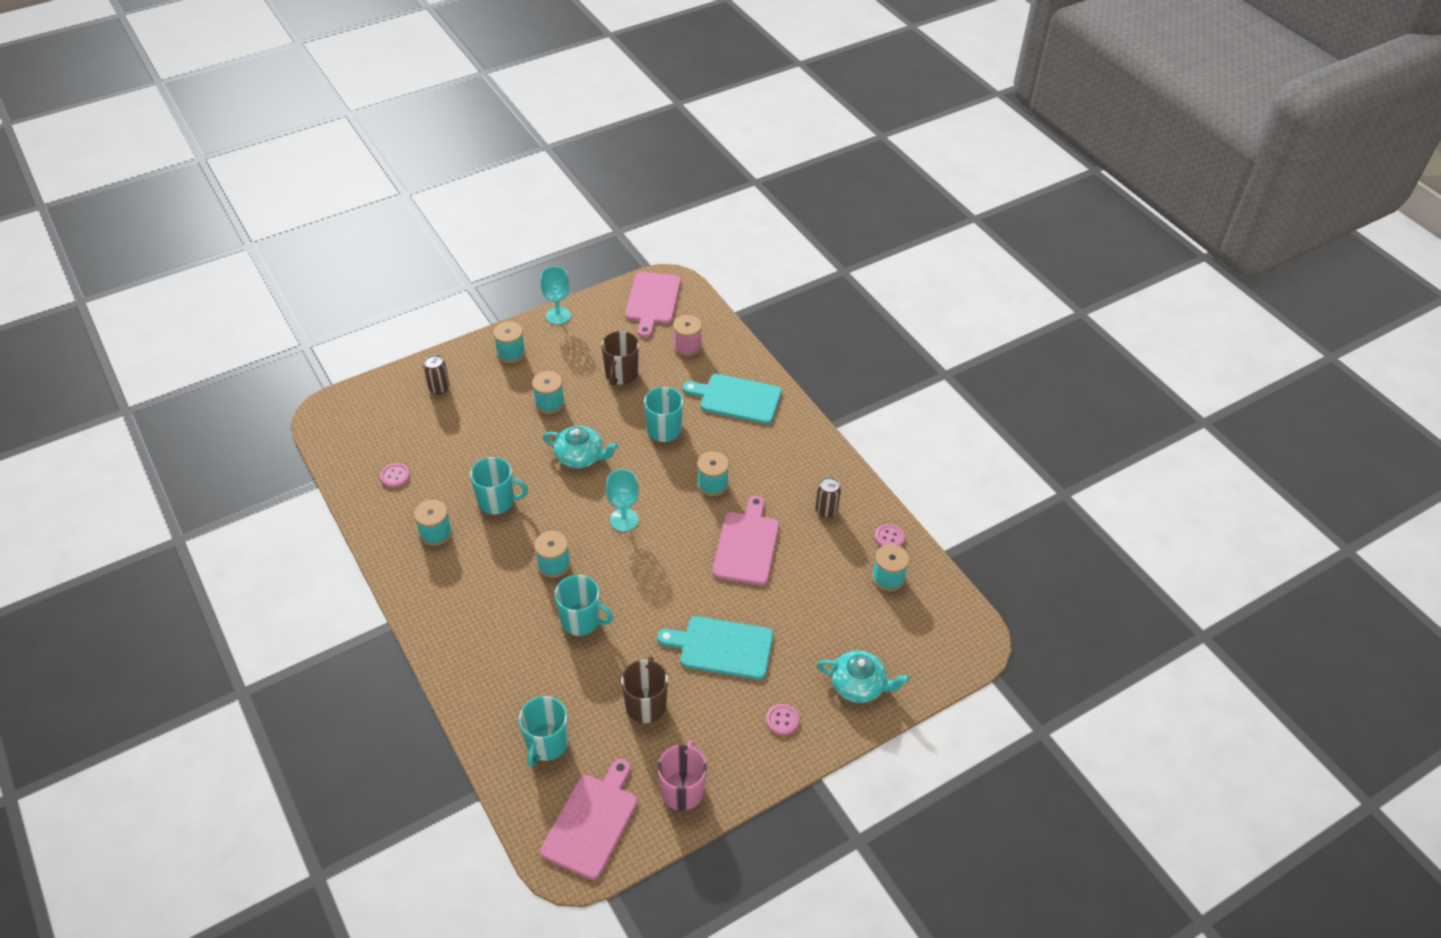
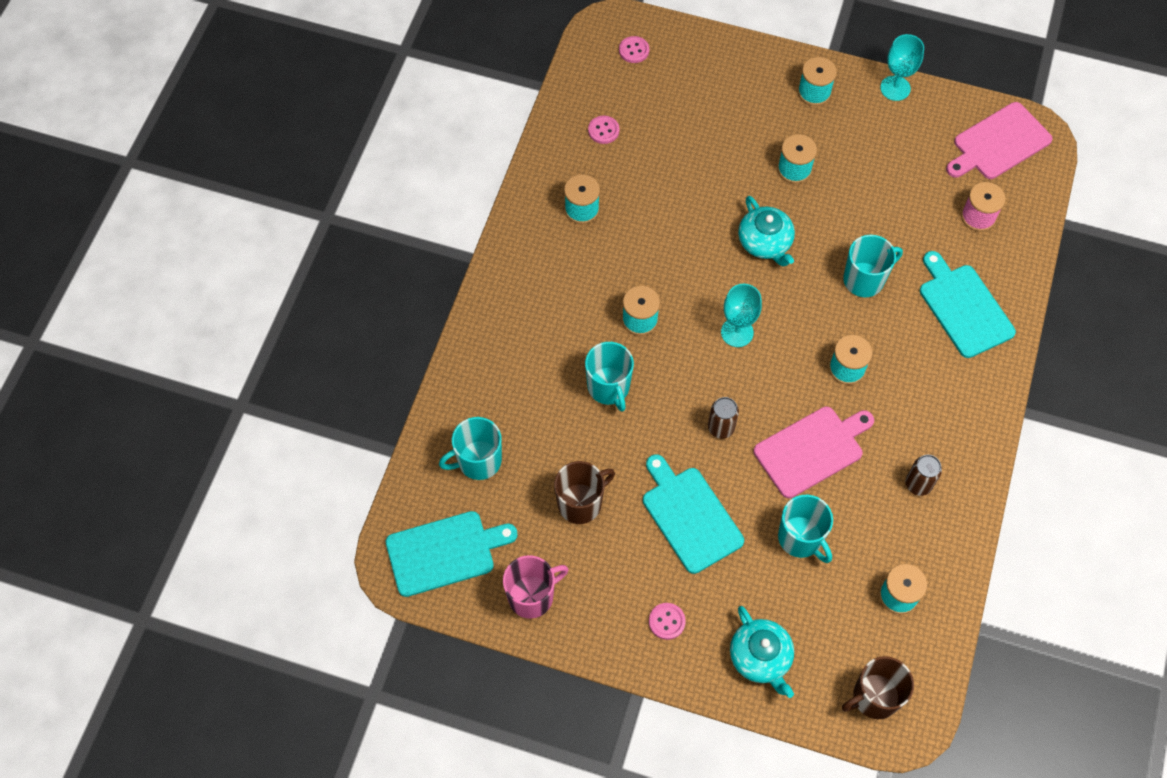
camera: 50 degrees right, 15 degrees up
brown can [423,355,450,395] -> brown can moved to [708,397,739,439]
turquoise mug [470,457,528,514] -> turquoise mug moved to [778,495,833,563]
pink cutting board [540,759,637,880] -> turquoise cutting board [386,511,518,597]
brown mug [601,331,639,385] -> brown mug moved to [842,656,914,719]
pink button [875,524,905,547] -> pink button moved to [619,36,649,63]

